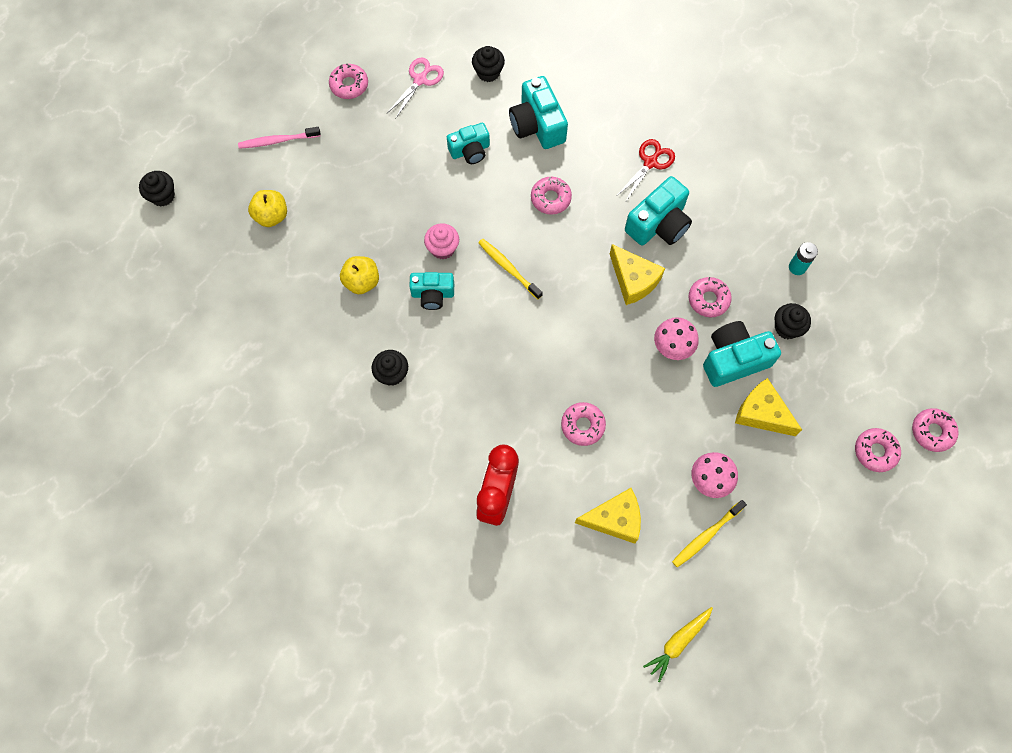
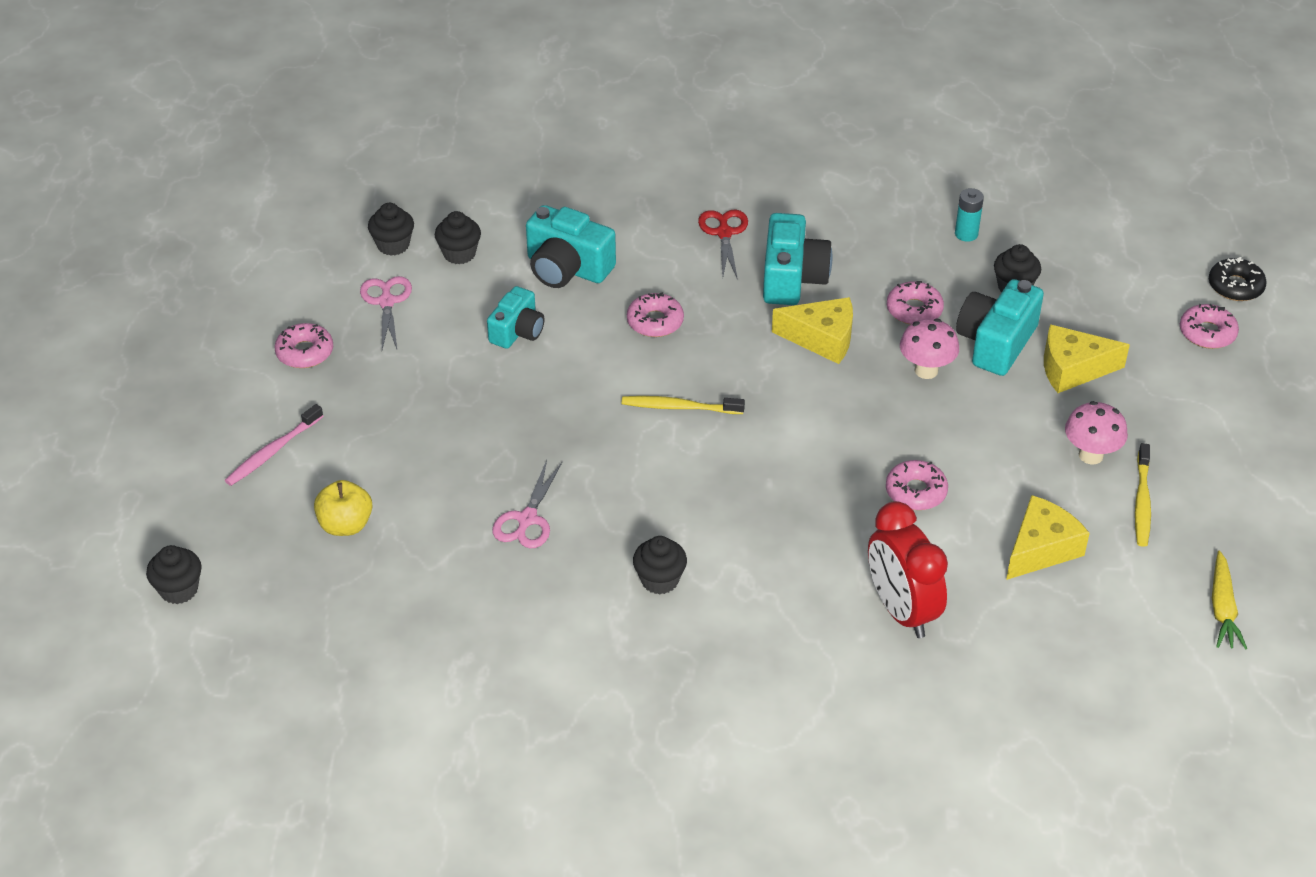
camera: 40 degrees left, 25 degrees down
yellow apple [340,256,379,294] -> pink scissors [492,460,562,548]
turquoise camera [409,272,454,310] -> none
pink cupcake [424,223,459,259] -> none
pink donut [912,408,959,452] -> black donut [1209,257,1267,301]
none -> black cupcake [368,203,414,256]

